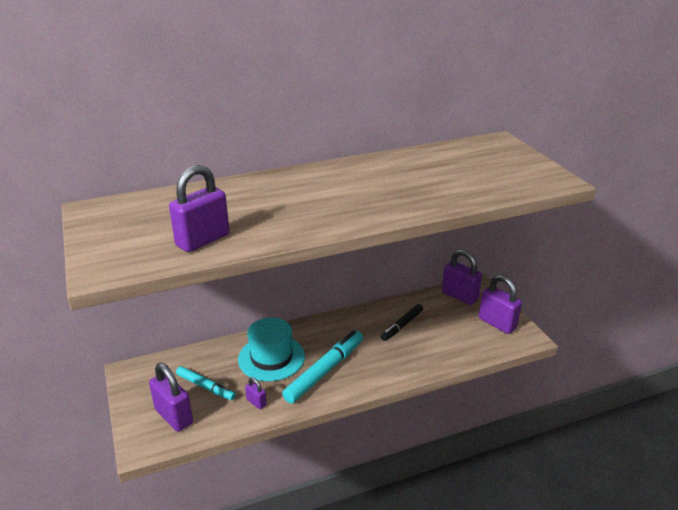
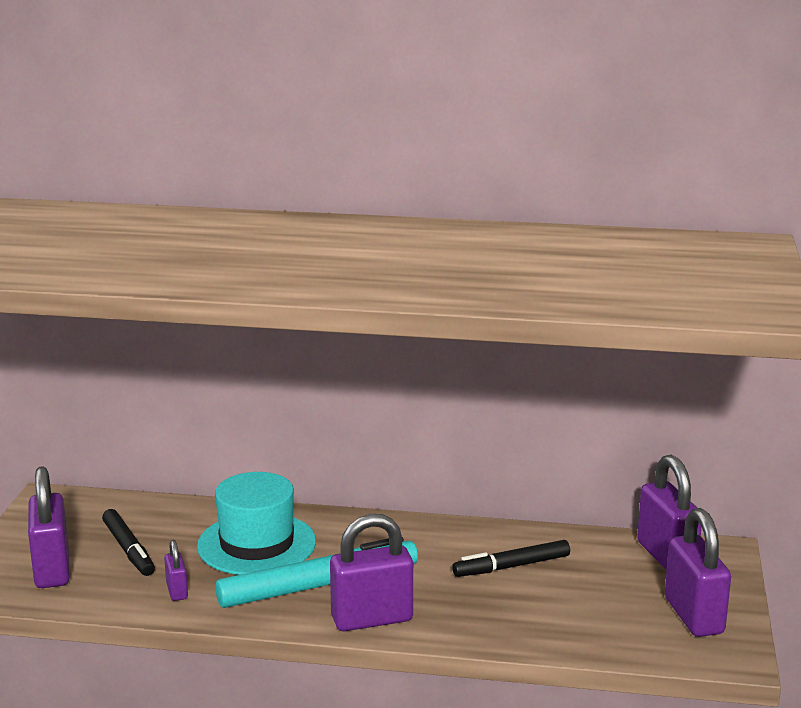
camera: 30 degrees right, 10 degrees down
purple padlock [169,165,229,252] -> purple padlock moved to [330,514,413,631]
turquoise marker [176,366,236,400] -> black marker [102,509,155,576]

